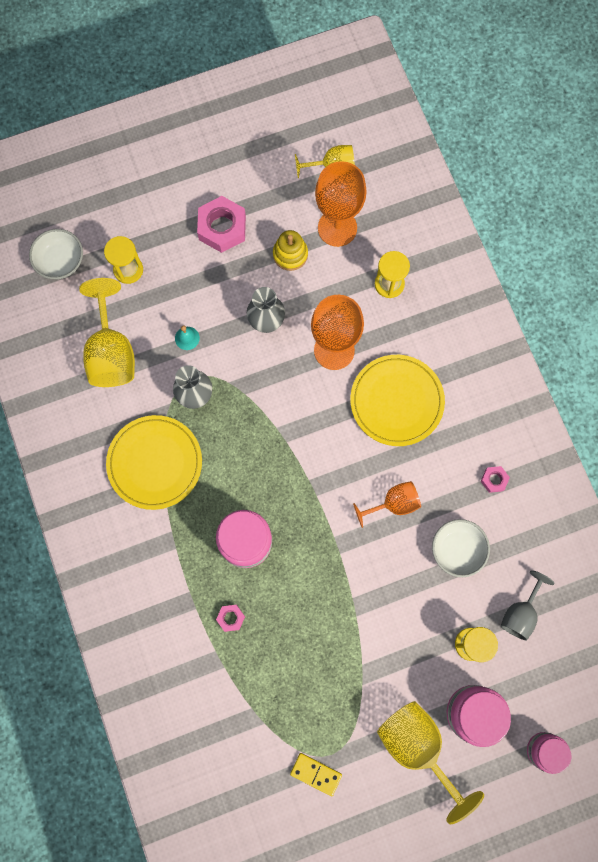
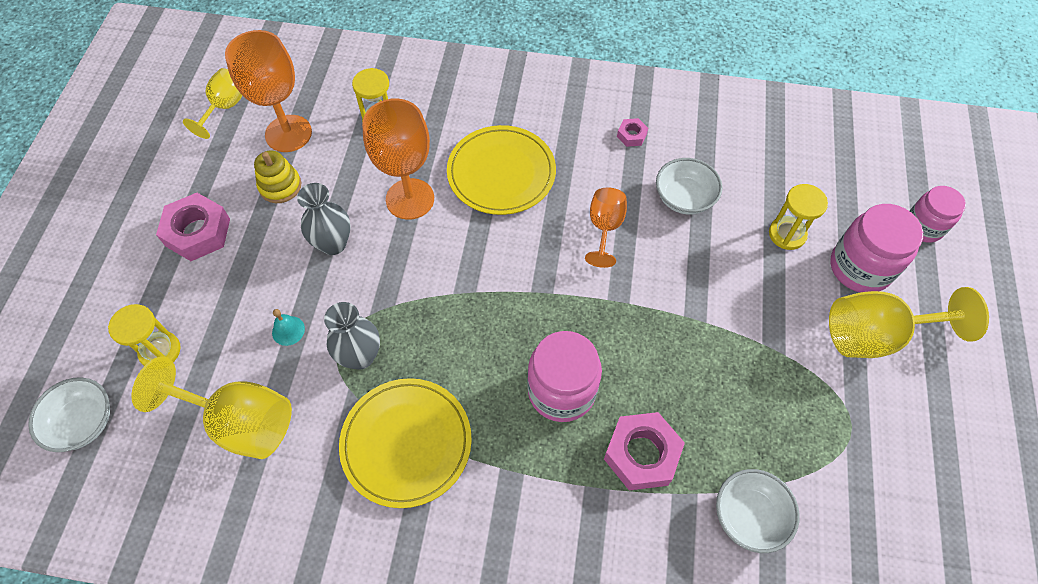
camera: 60 degrees left, 15 degrees down
pink nut [216,605,245,632] -> pink nut [604,412,685,490], size x2.04
yellow domino [290,753,342,796] -> none
grey goblet [501,570,555,640] -> none
none -> white bowl [716,469,800,553]

